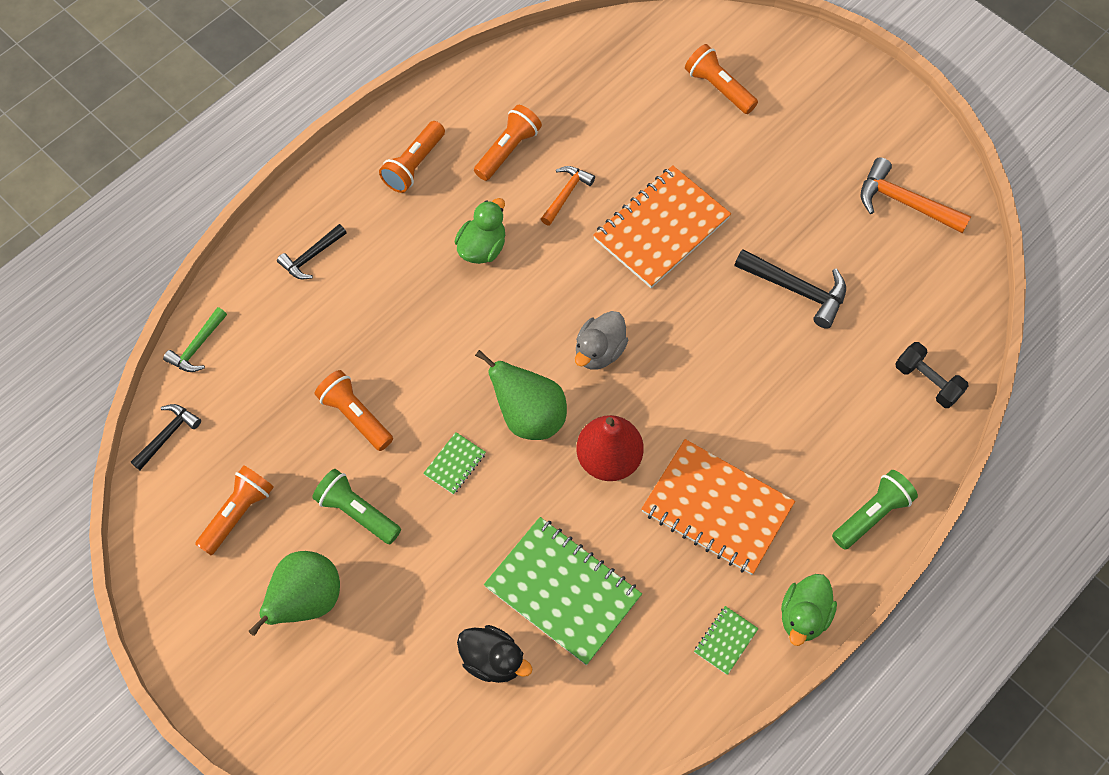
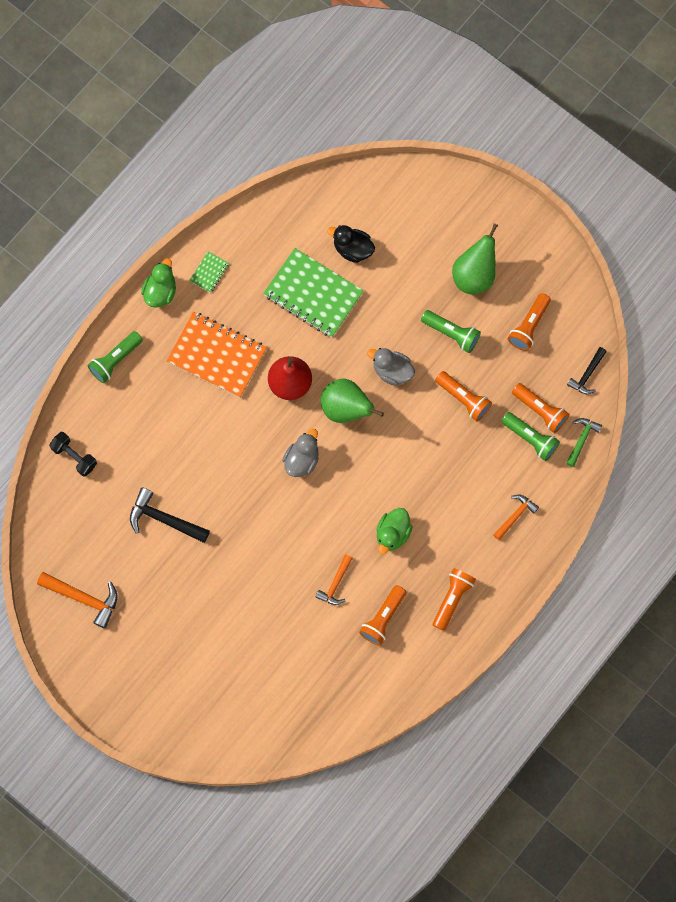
camera: 175 degrees right, 10 degrees up
black hammer [277,224,347,279] -> orange hammer [493,495,539,541]
green notebook [423,432,486,495] -> grey duck [367,348,415,386]
orange notebook [593,165,731,288] -> none
orange flashlight [685,44,758,114] -> orange flashlight moved to [512,383,569,433]
none -> green flashlight [501,412,560,461]

